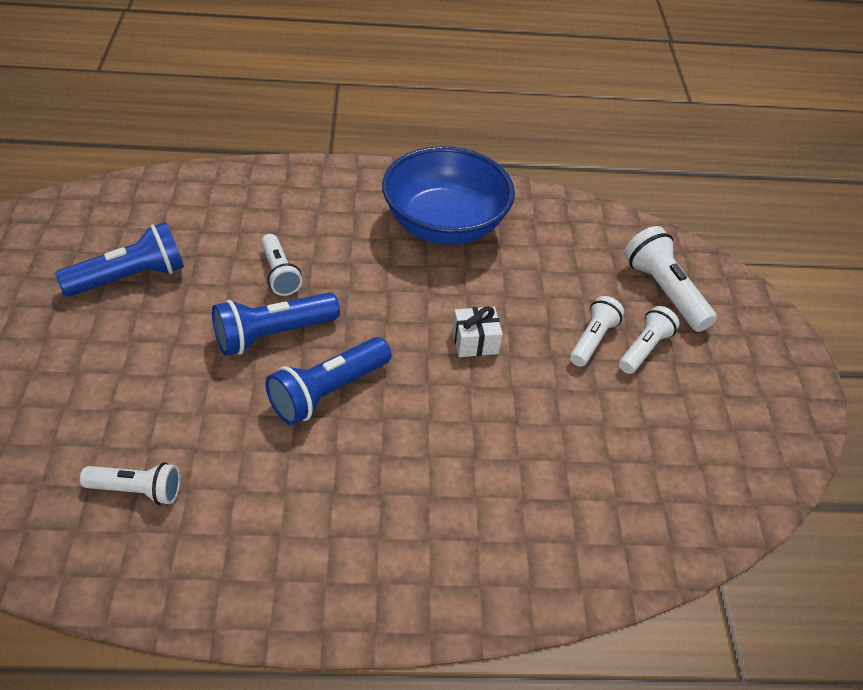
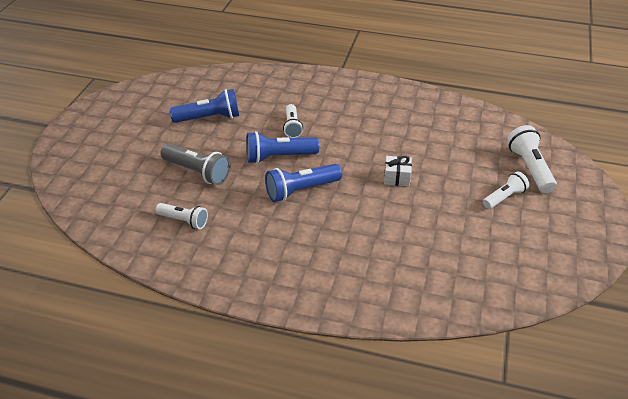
camera: 20 degrees right, 5 degrees down
blue bowl [382,146,515,245] -> none
white flashlight [570,296,624,367] -> none
none -> grey flashlight [160,144,230,185]

